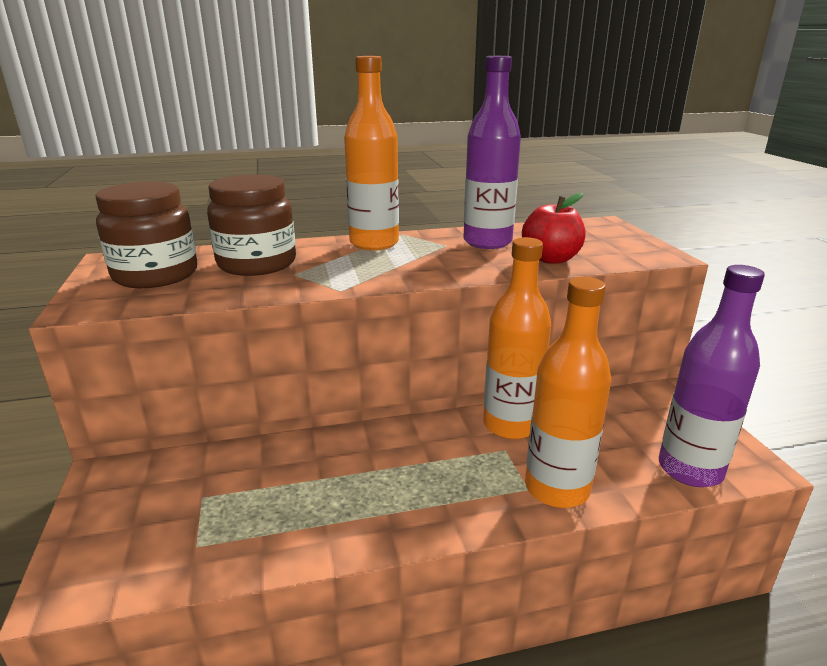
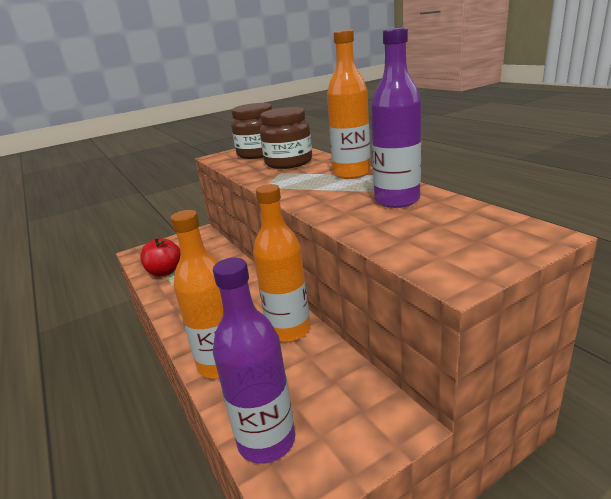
camera: 75 degrees right, 0 degrees up
red apple [522,193,586,264] -> red apple moved to [140,237,181,277]

